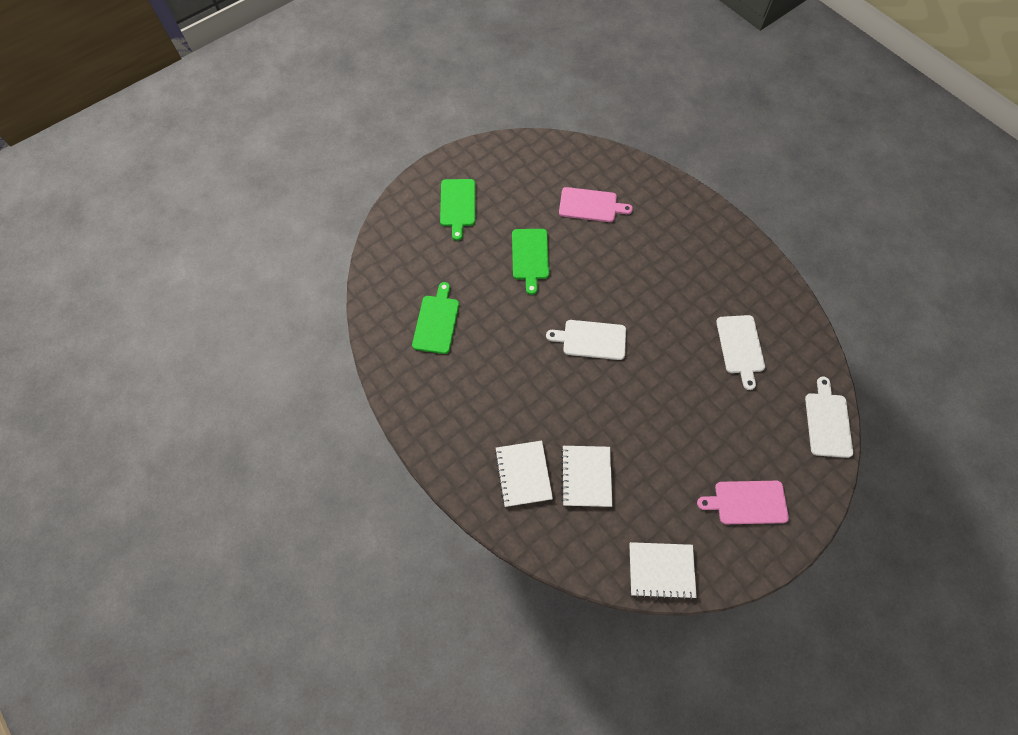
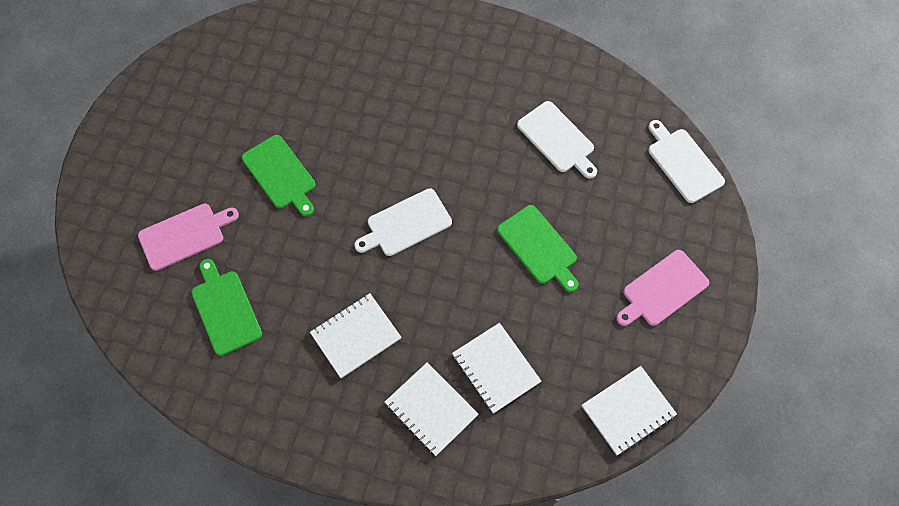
camera: 35 degrees left, 0 degrees up
green cutting board [440,179,475,241] -> green cutting board moved to [497,205,579,292]
pink cutting board [559,187,633,222] -> pink cutting board moved to [138,203,239,271]
none -> white notebook [310,293,401,378]

